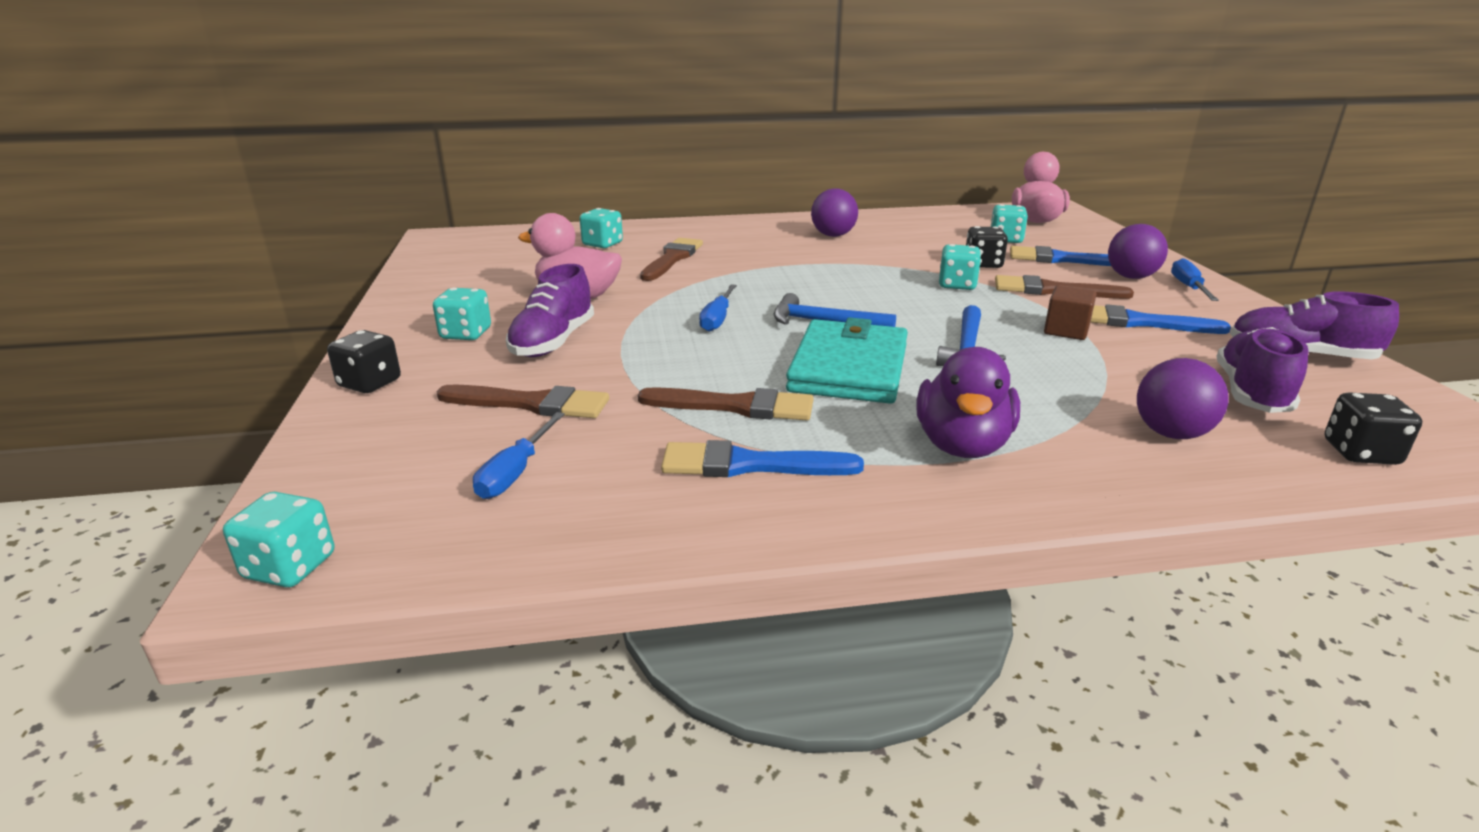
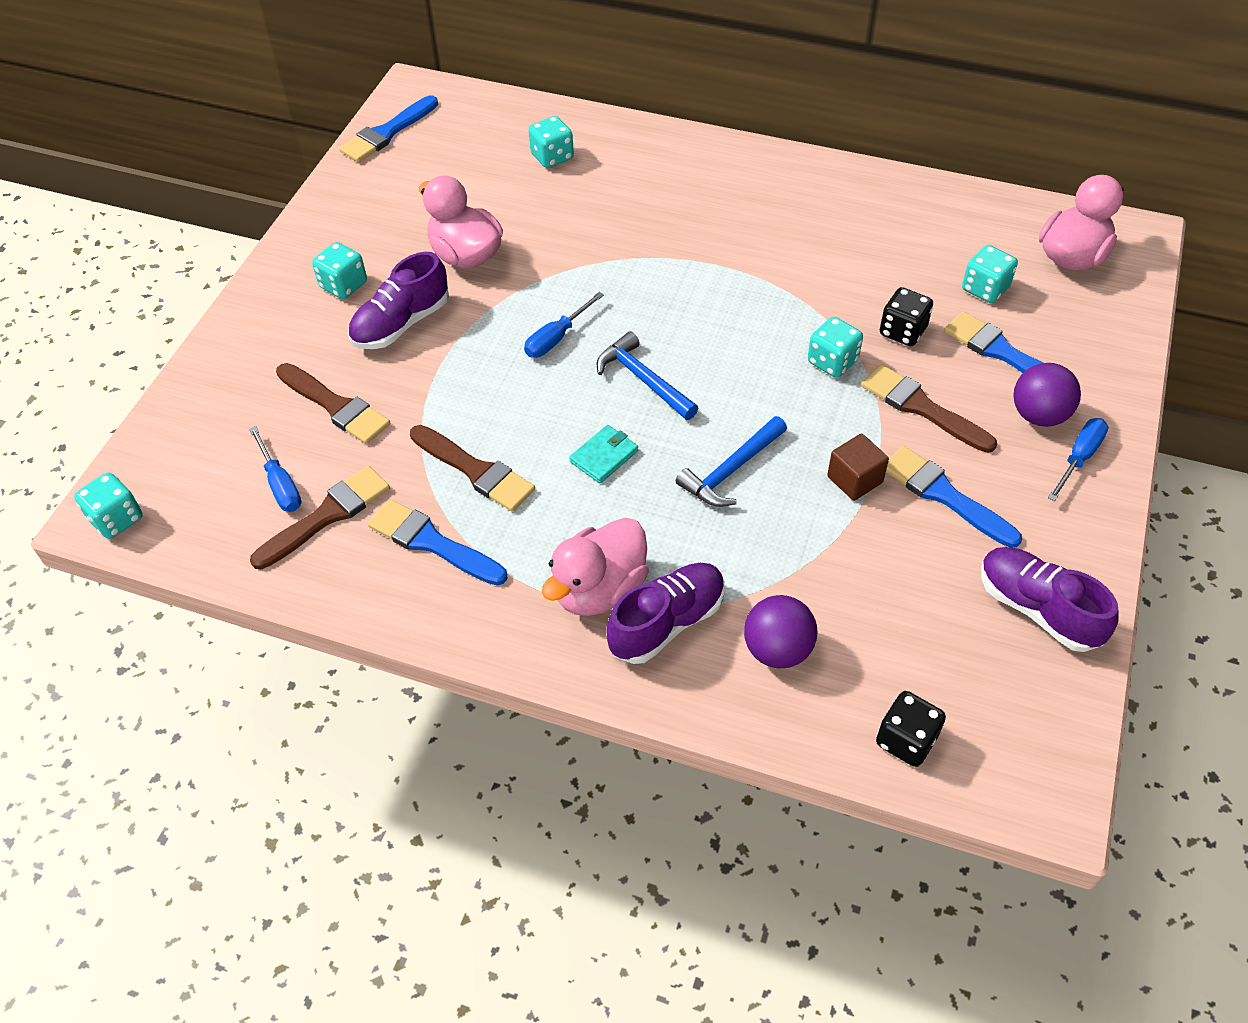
camera: 30 degrees right, 25 degrees up
black dice [327,330,401,393] -> none
blue screwdriver [473,412,565,499] -> blue screwdriver turned 75 degrees counterclockwise [249,426,301,512]
brown brush [640,238,703,281] -> brown brush moved to [250,466,390,569]
turquoise wallet [786,317,908,404] -> turquoise wallet [569,425,638,484], size x0.45
purple ball [811,188,858,237] -> none
purple duck [916,347,1020,458] -> pink duck [542,518,649,616]
purple shoe [1216,327,1309,413] -> purple shoe moved to [606,563,725,664]
none -> blue brush [339,95,438,162]

